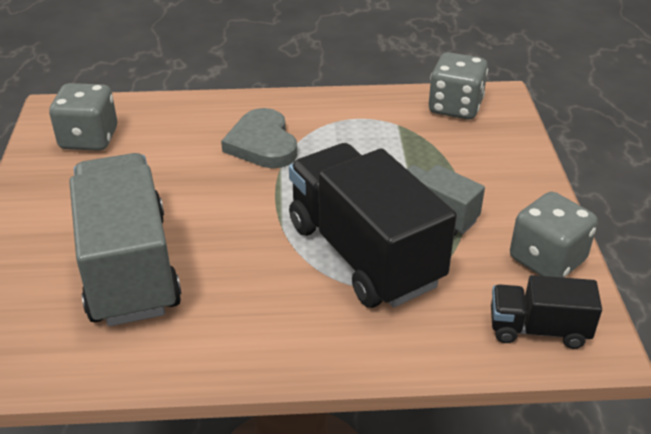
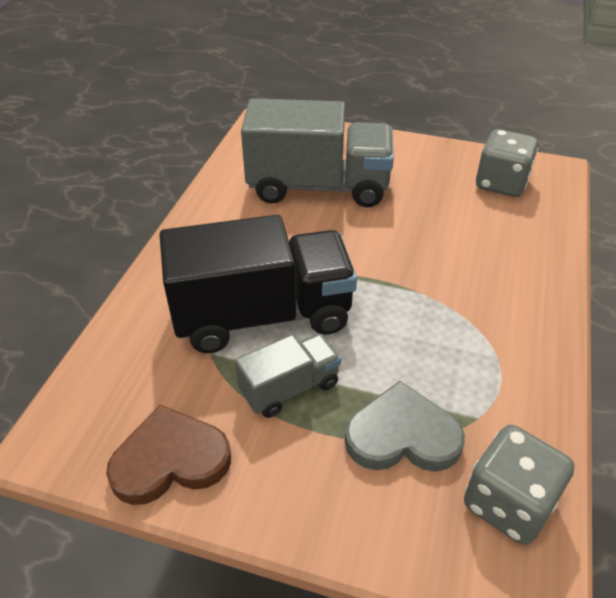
camera: 110 degrees right, 5 degrees up
grey heart [221,108,298,168] -> grey heart moved to [345,381,465,472]
black truck [491,275,602,349] -> none
grey dice [510,192,598,278] -> brown heart [106,404,231,505]

